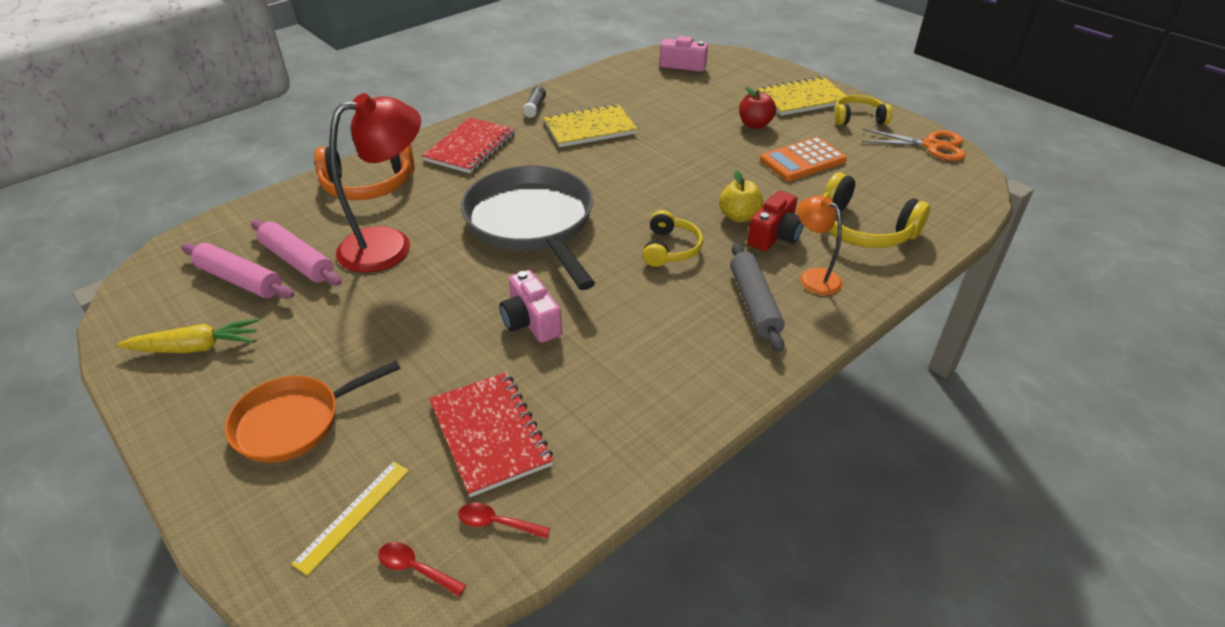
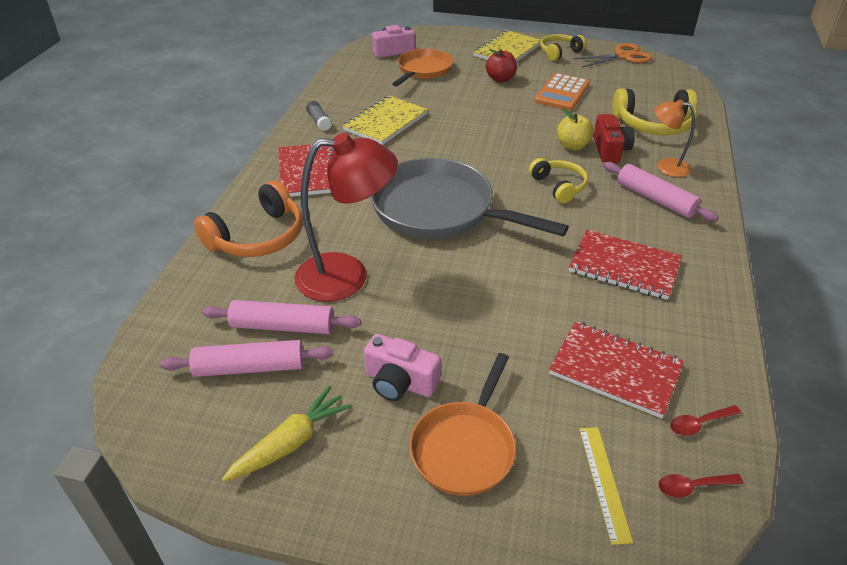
camera: 35 degrees left, 0 degrees up
red lamp [329,93,421,273] -> red lamp turned 60 degrees clockwise [294,133,398,301]
pink camera [499,270,562,343] -> pink camera moved to [364,334,441,401]
grey rolling pin [730,242,784,352] -> pink rolling pin [603,162,719,221]
none -> orange pan [392,48,453,86]
none -> red notebook [569,230,682,300]

